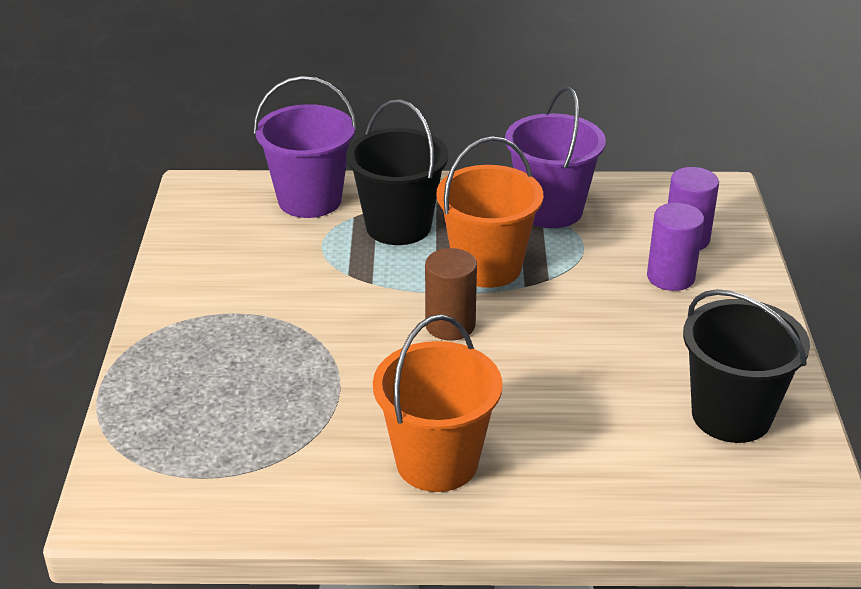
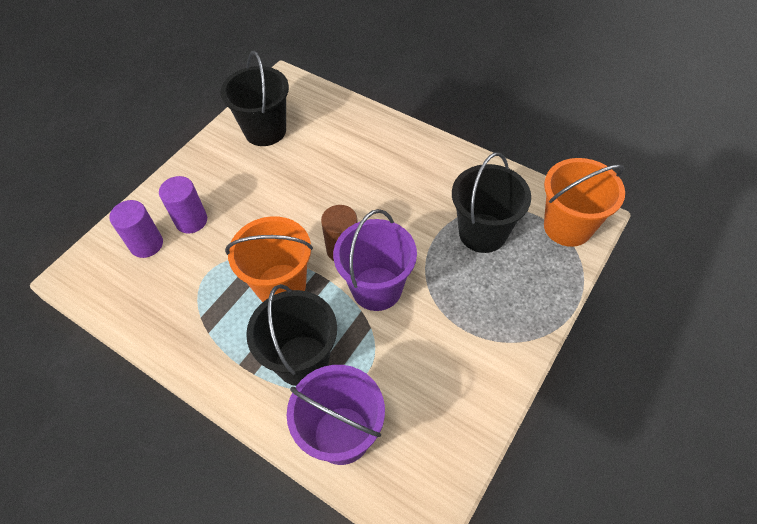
camera: 145 degrees left, 20 degrees up
orange bucket [373,314,503,492] -> orange bucket moved to [544,158,625,247]
purple bucket [505,86,606,228] -> purple bucket moved to [333,209,417,311]
none -> black bucket [452,153,531,253]

